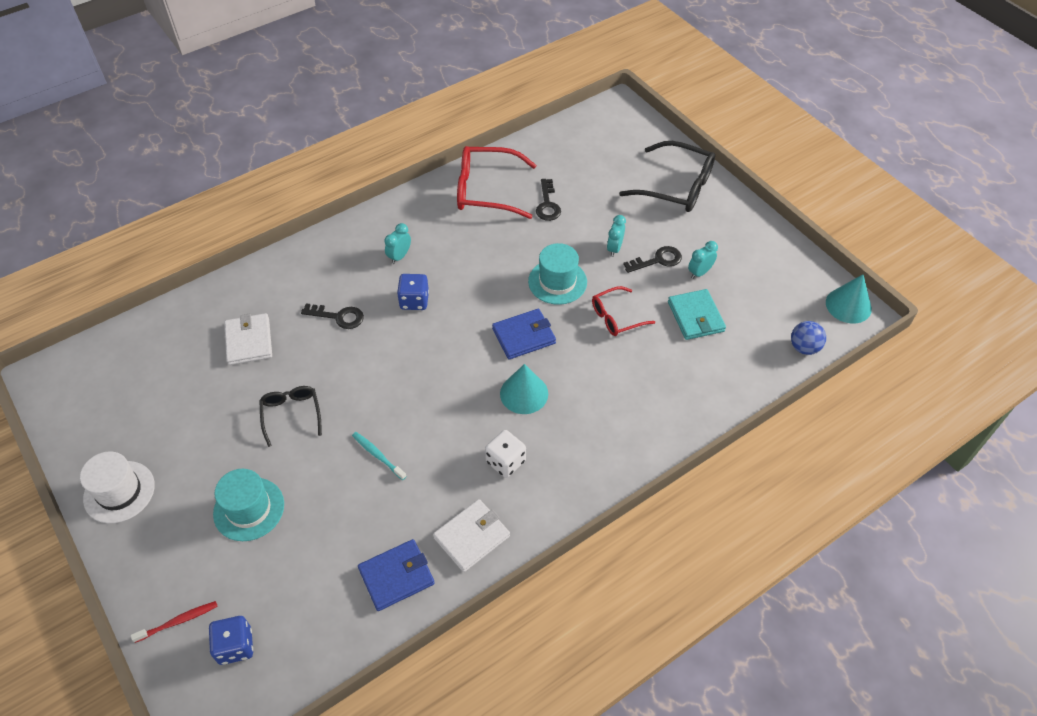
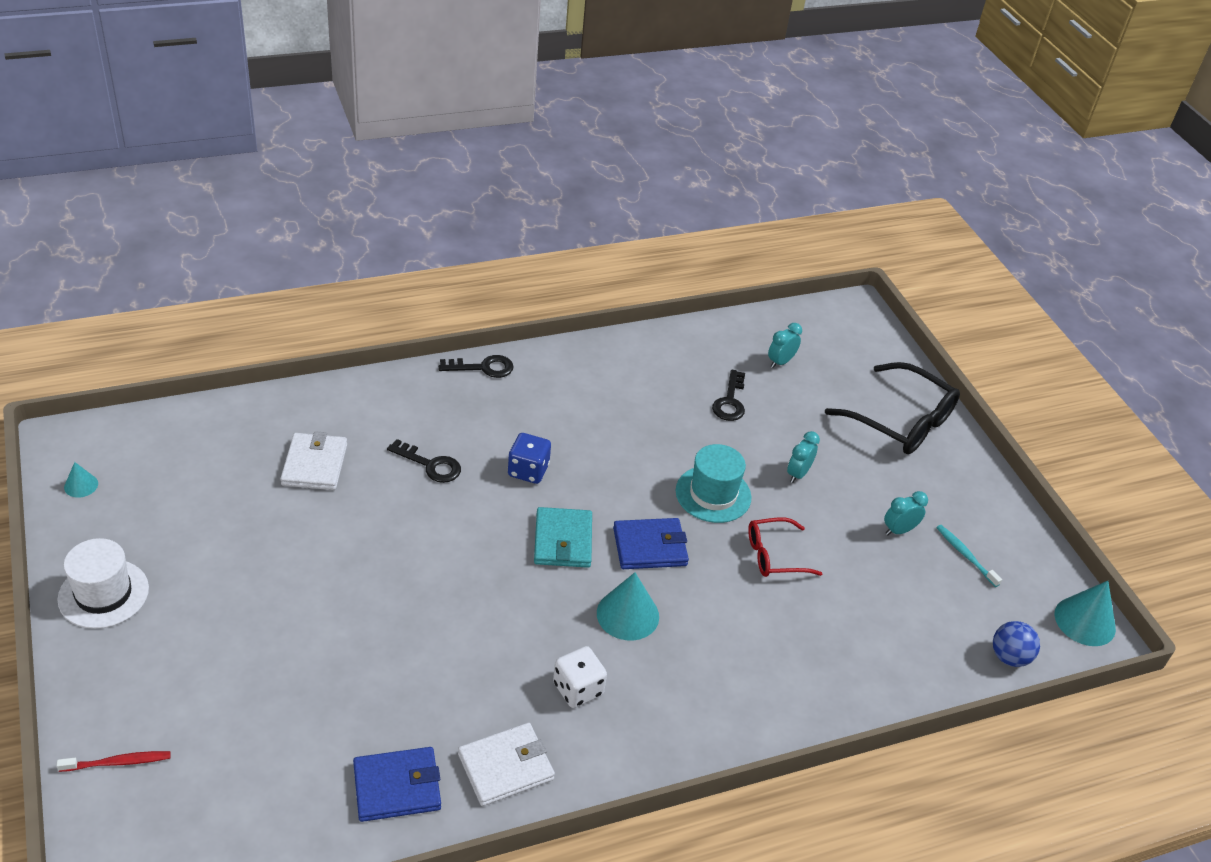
camera: 10 degrees right, 10 degrees down
blue dice [209,616,253,665] -> none
turquoise hat [213,469,284,541] -> none
black glasses [259,386,322,447] -> none
turquoise toothbrush [352,432,406,480] -> turquoise toothbrush moved to [936,525,1002,587]
turquoise clock [384,223,411,264] -> turquoise clock moved to [768,323,802,368]
red glasses [457,146,537,219] -> none
black key [623,246,682,273] -> black key moved to [439,355,513,378]
turquoise wallet [668,289,726,340] -> turquoise wallet moved to [534,507,592,568]
none -> turquoise cone [64,462,98,498]

